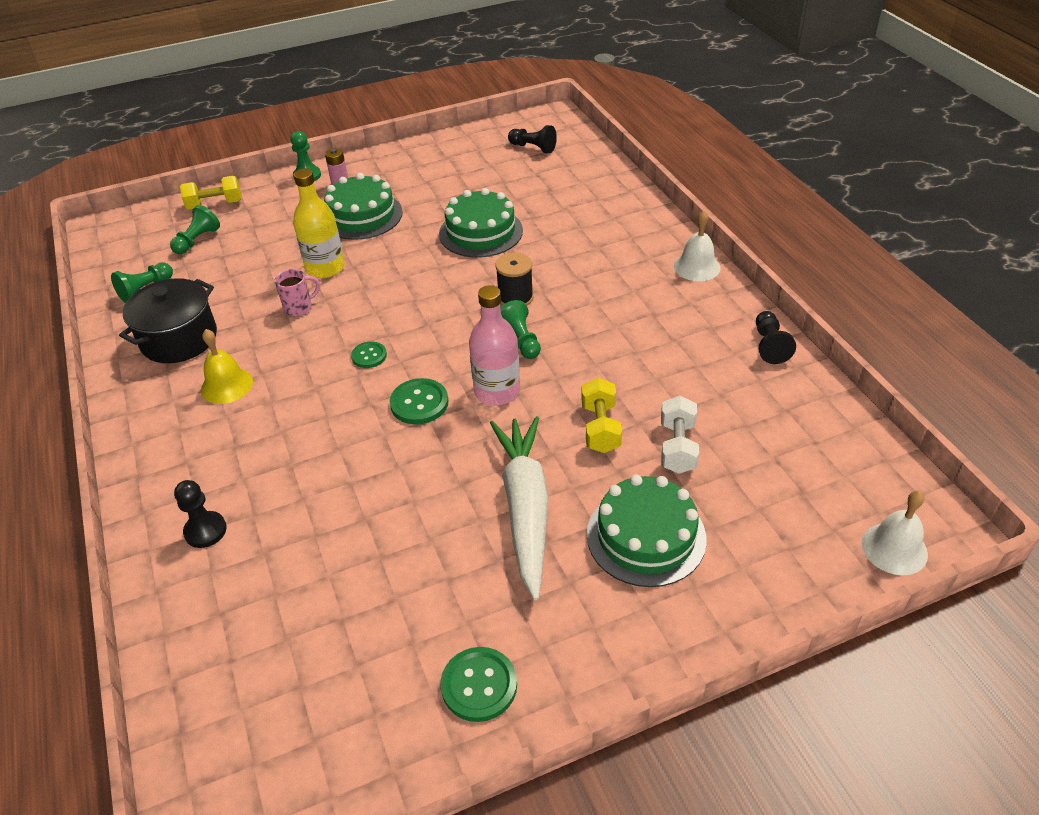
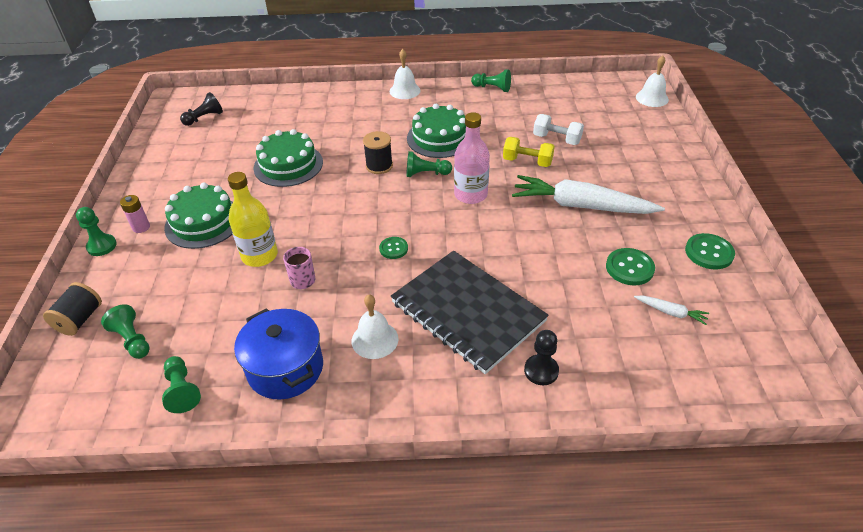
camera: 70 degrees left, 0 degrees up
black pot [119,278,217,363] -> blue pot [234,308,323,400]
yellow dumbbell [180,176,242,210] -> black spool [43,282,102,336]
yellow bell [201,329,253,404] -> white bell [351,295,399,359]
green button [390,378,448,424] -> green button moved to [606,248,655,285]
green cake [587,475,707,587] -> green cake moved to [407,104,466,158]
black pawn [756,311,796,364] -> green pawn [471,70,511,92]
none -> black notebook [391,251,549,374]
none -> white carrot [634,295,709,325]

